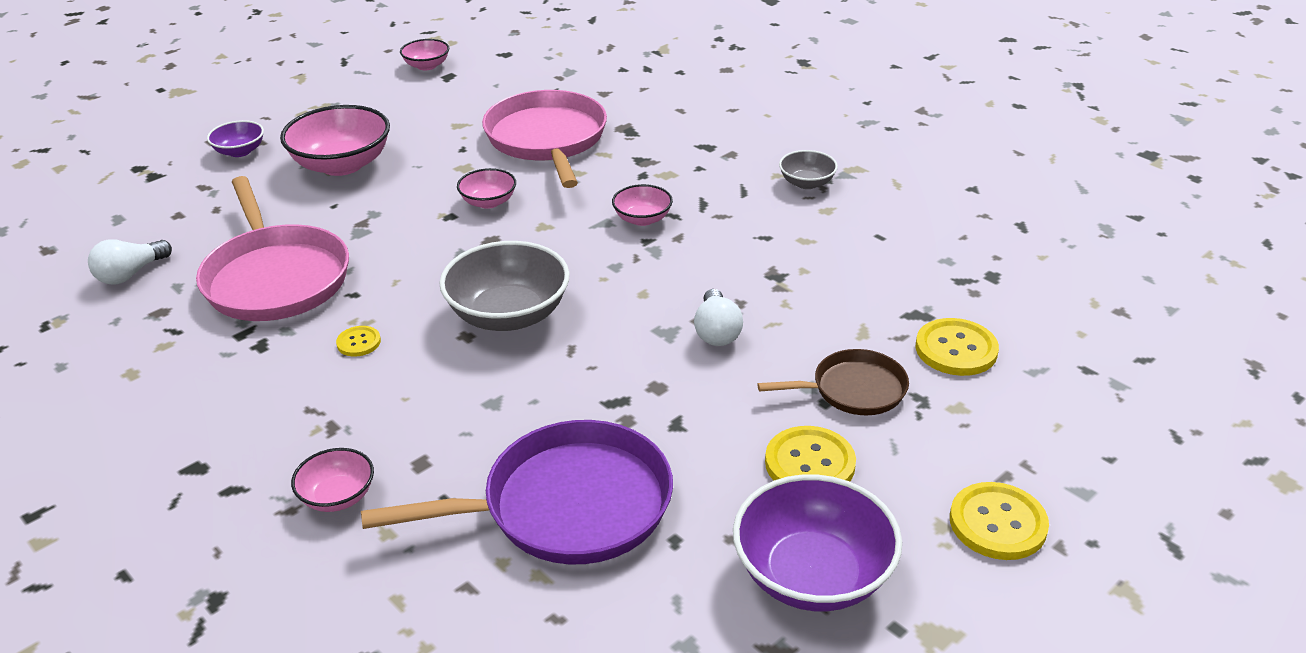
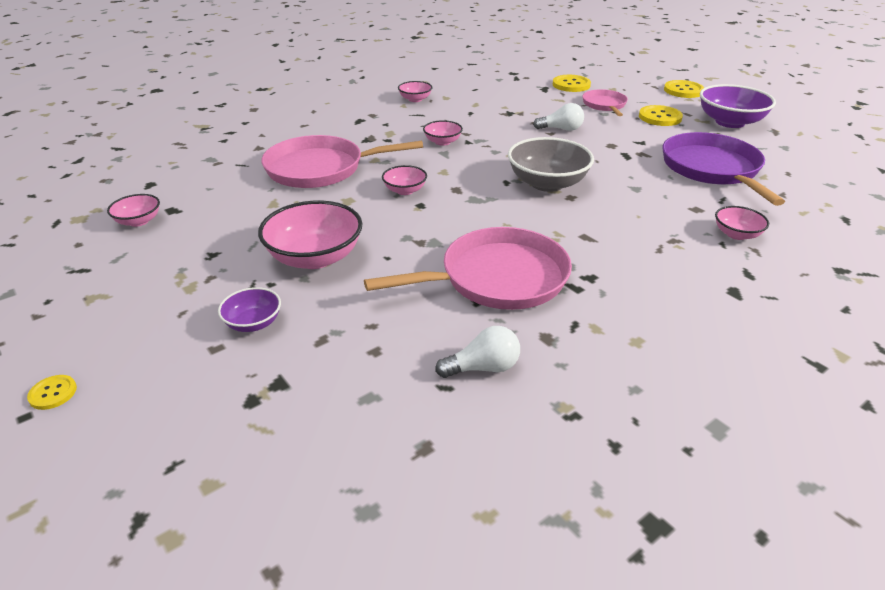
camera: 85 degrees left, 0 degrees up
white light bulb [88,239,172,285] -> white light bulb turned 60 degrees counterclockwise [435,326,520,378]
yellow button [336,326,381,357] -> yellow button moved to [27,375,77,410]
brown pan [757,349,909,415] -> pink pan [582,89,628,116]
grey bowl [779,150,838,189] -> pink bowl [398,81,433,102]

